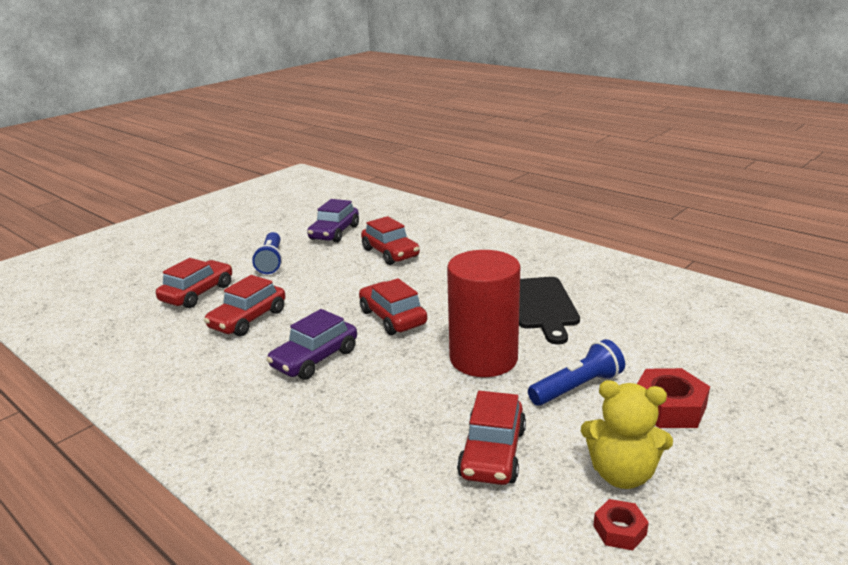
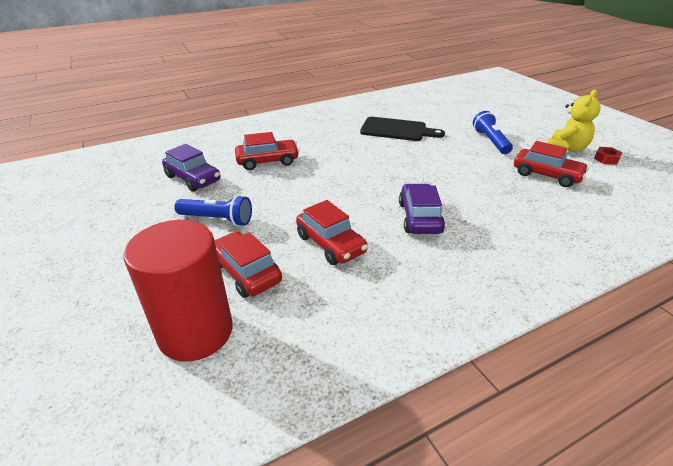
camera: 70 degrees left, 10 degrees up
purple car [266,309,357,380] -> purple car turned 150 degrees counterclockwise [399,184,445,234]
red car [359,278,427,335] -> none
red cylinder [447,250,520,377] -> red cylinder moved to [124,220,233,362]
red nut [637,368,710,428] -> none

